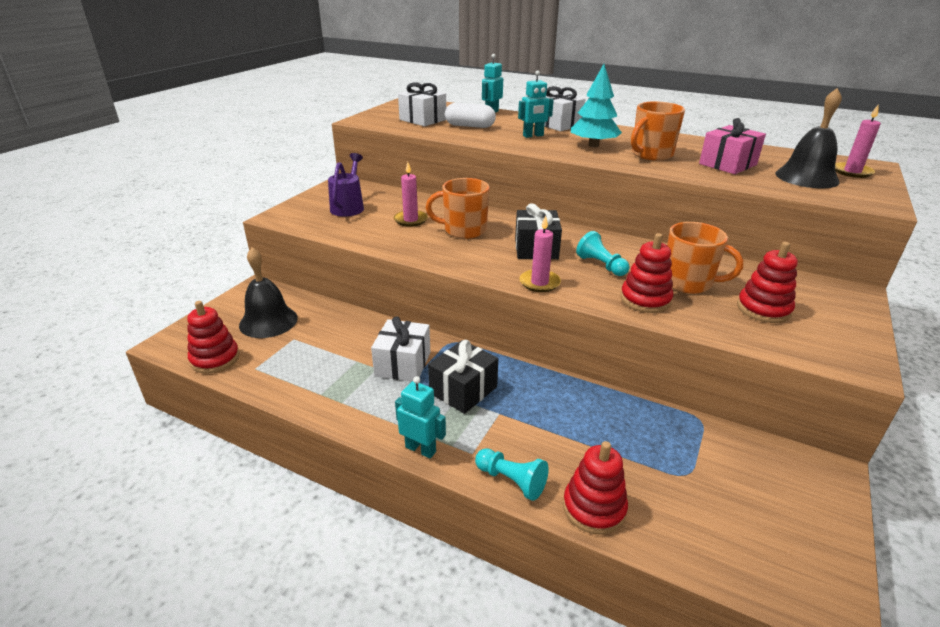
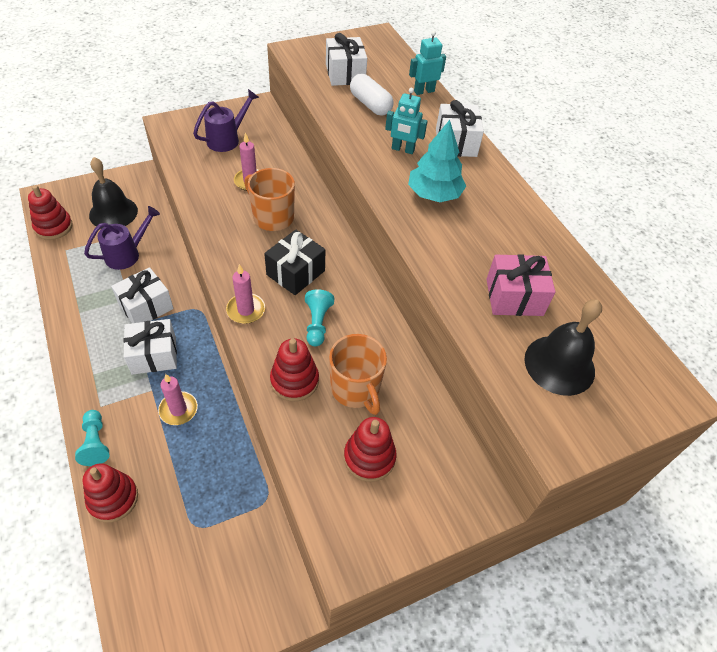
camera: 35 degrees right, 20 degrees up
turquoise robot [395,376,446,458] -> none
black gift [428,340,498,414] -> white gift [123,319,177,375]
orange mug [631,101,685,161] -> none
pink candle [835,104,881,178] -> pink candle moved to [158,374,198,425]
none -> purple watering can [84,206,160,270]

